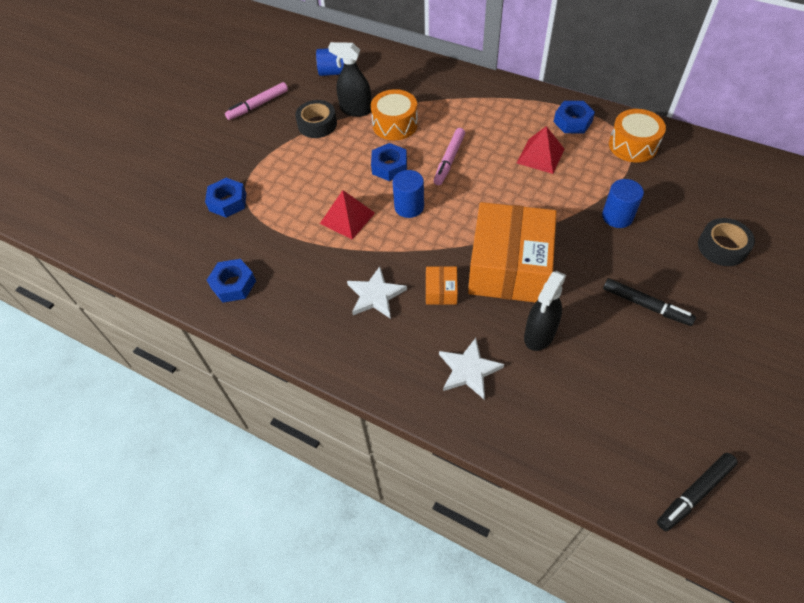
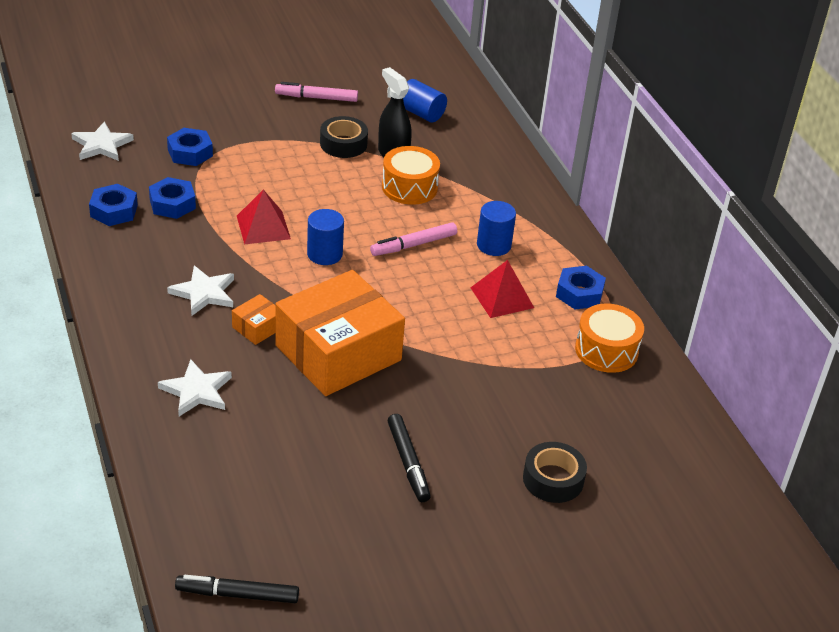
camera: 35 degrees right, 15 degrees down
blue nut [371,143,407,181] -> blue nut moved to [149,177,196,219]
black spray bottle [524,271,566,351] -> none
blue cylinder [602,179,644,228] -> blue cylinder moved to [477,201,516,256]
none -> white star [71,121,134,161]

